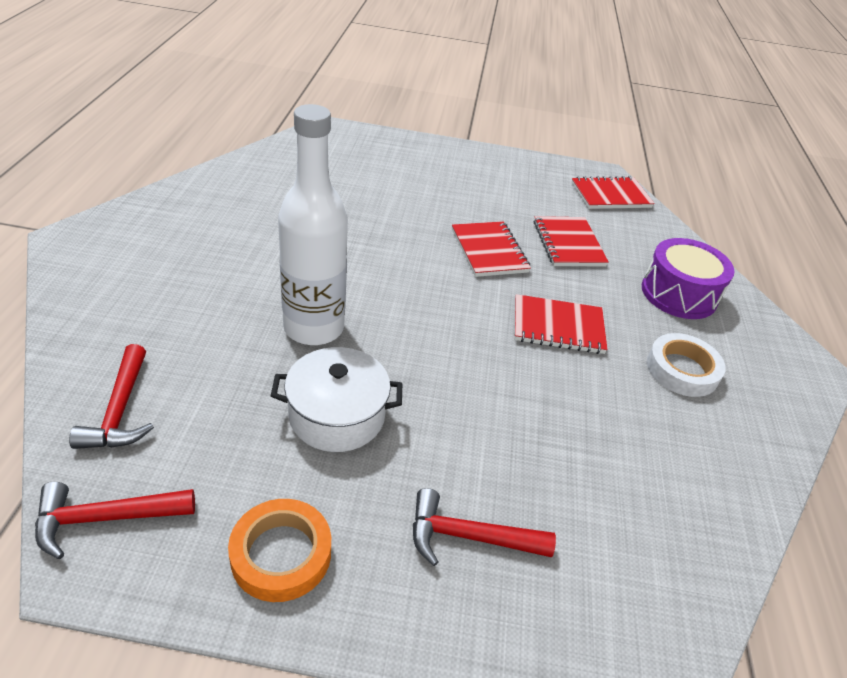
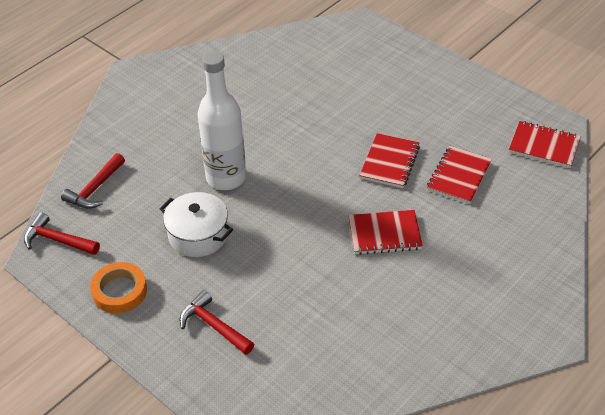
camera: 40 degrees right, 5 degrees up
red notebook [514,294,608,354] -> red notebook turned 45 degrees counterclockwise [348,210,423,255]
purple drum [642,238,735,319] -> none
white tape [647,333,725,397] -> none

